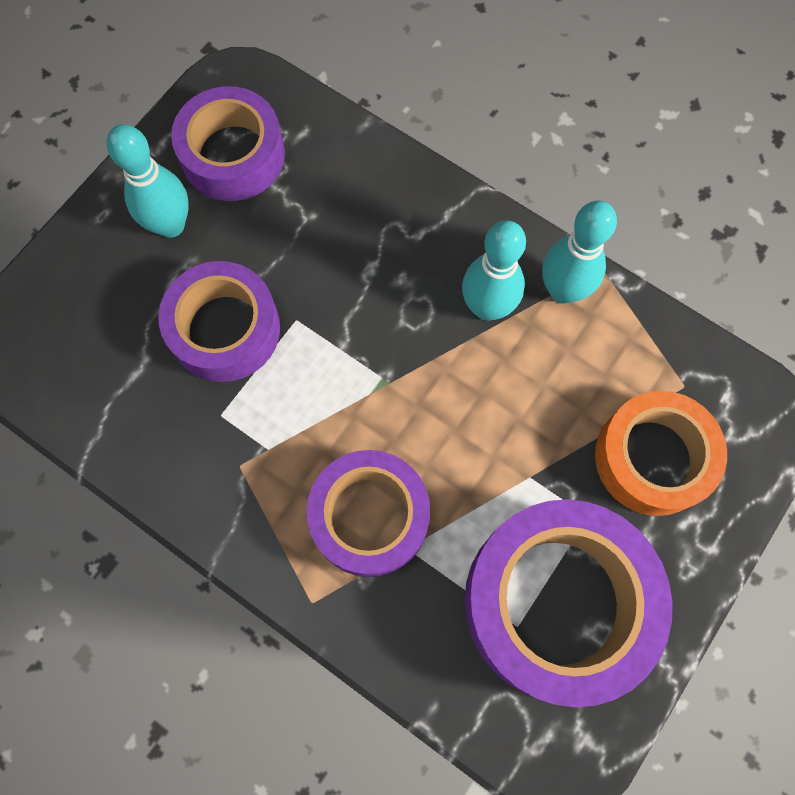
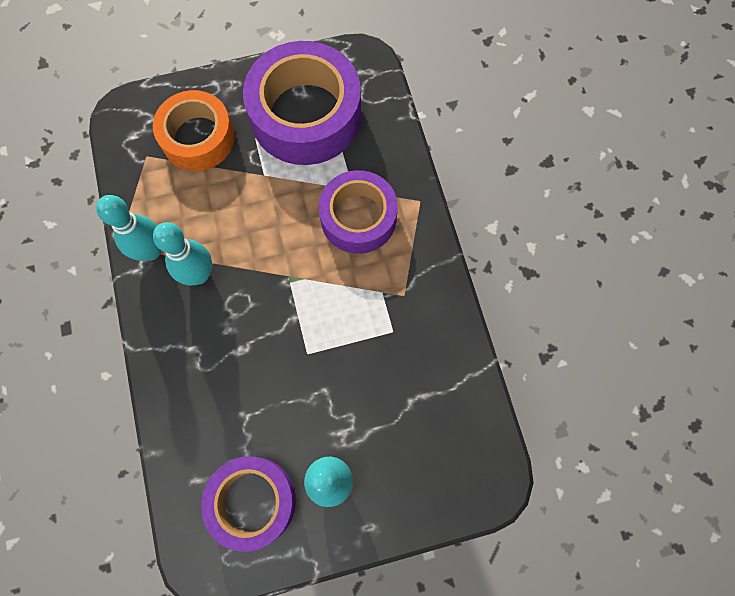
camera: 140 degrees left, 0 degrees up
purple tape [158,261,280,382] -> none

